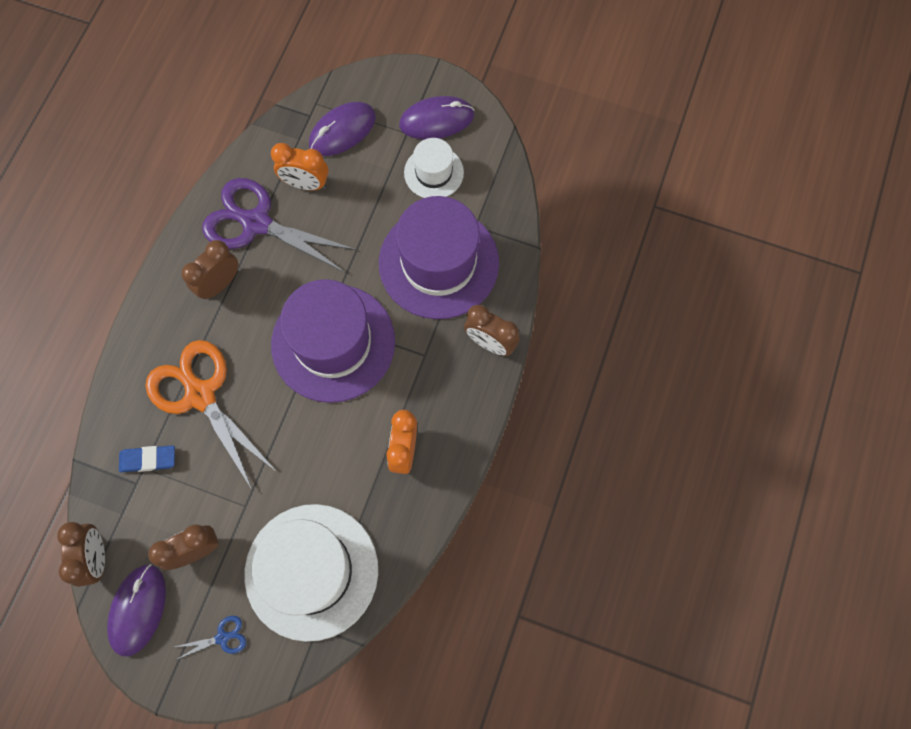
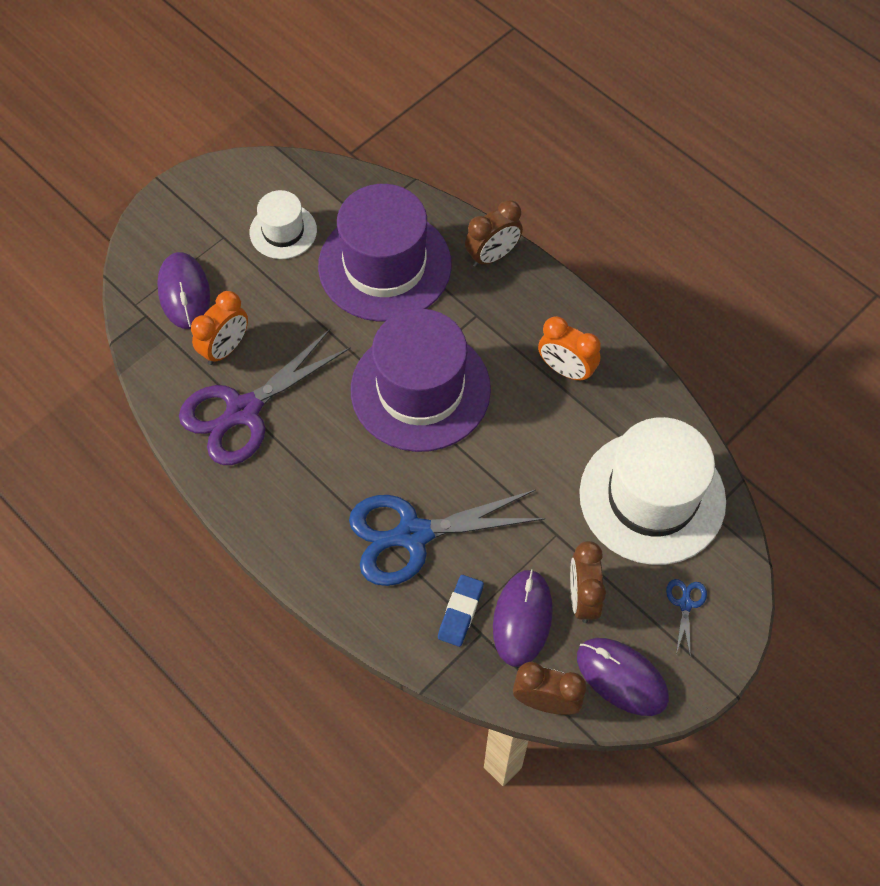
camera: 65 degrees left, 10 degrees down
orange scissors [145,340,277,491] -> blue scissors [349,490,545,586]
brown clock [181,240,238,299] -> none
purple mouse [399,96,474,140] -> purple mouse moved to [493,569,553,667]

